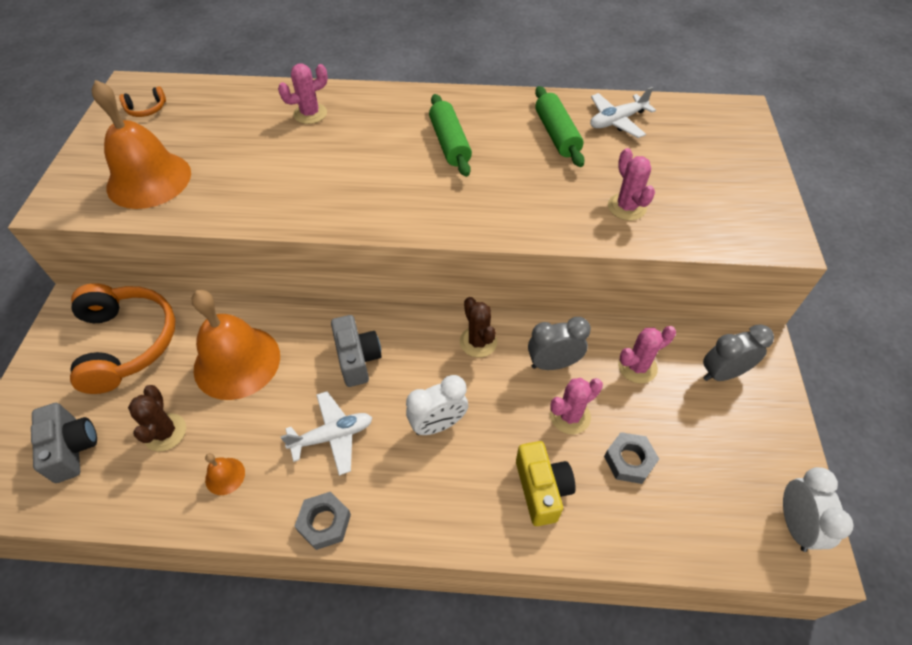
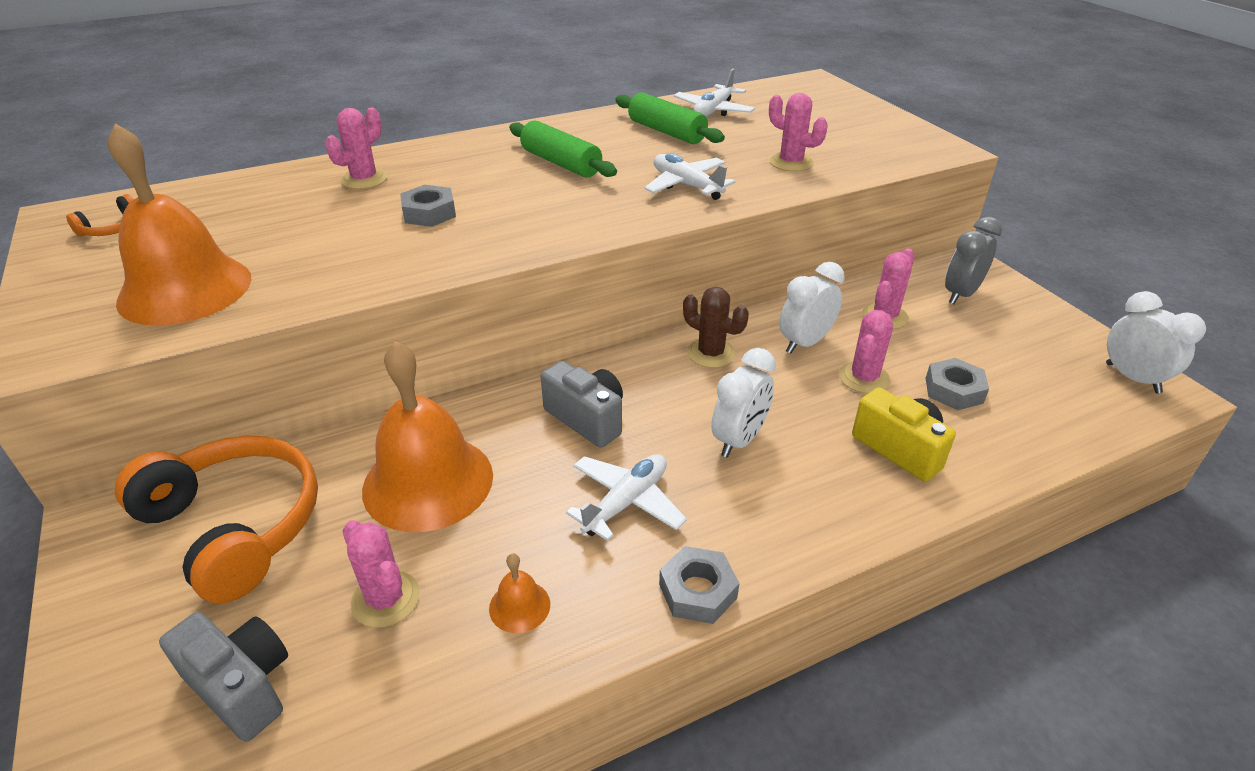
camera: 30 degrees left, 15 degrees down
brown cactus [128,385,186,451] -> pink cactus [343,520,420,628]
grey clock [528,317,591,370] -> white clock [779,262,845,353]
none -> grey nut [400,185,456,227]
none -> white plane [644,153,735,200]

